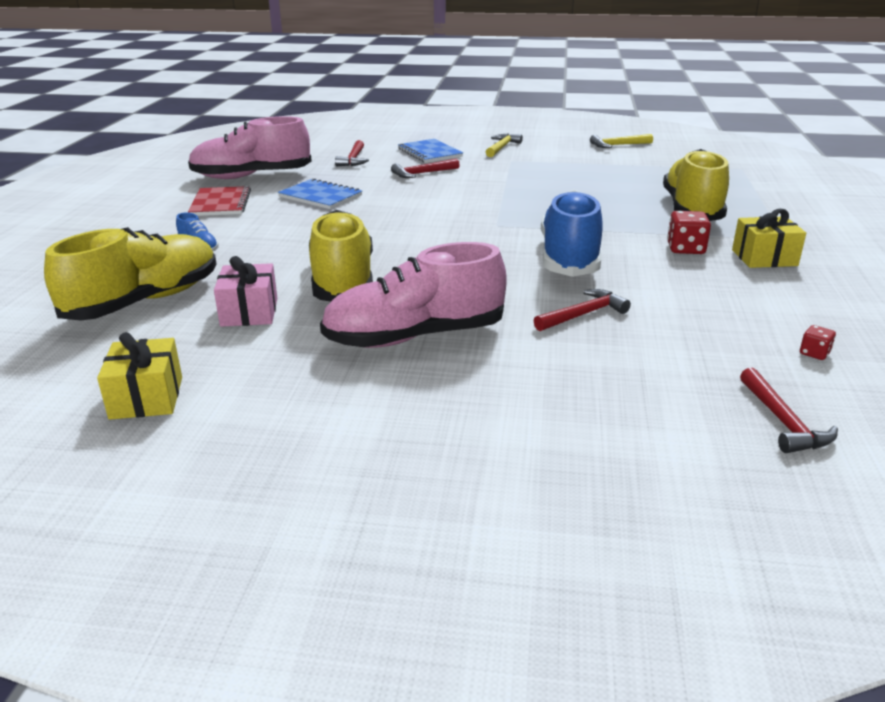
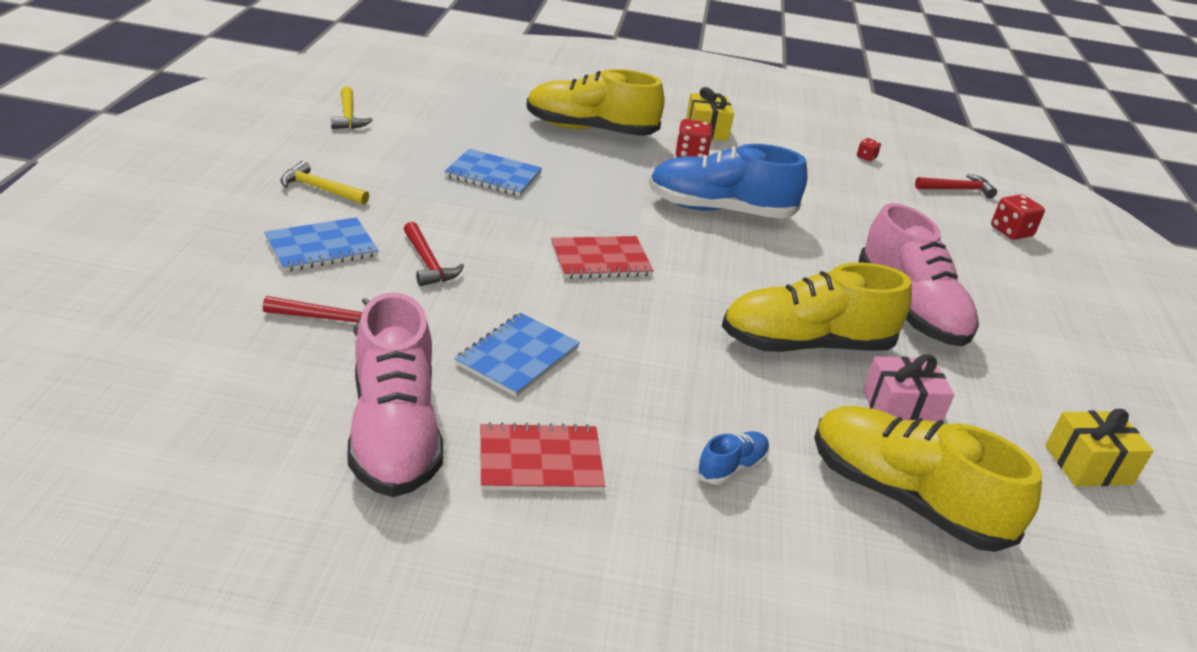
camera: 95 degrees left, 5 degrees up
red hammer [534,289,631,331] -> none
none -> blue notebook [444,149,542,196]
none -> red notebook [551,236,654,279]
none -> red dice [991,194,1045,240]

